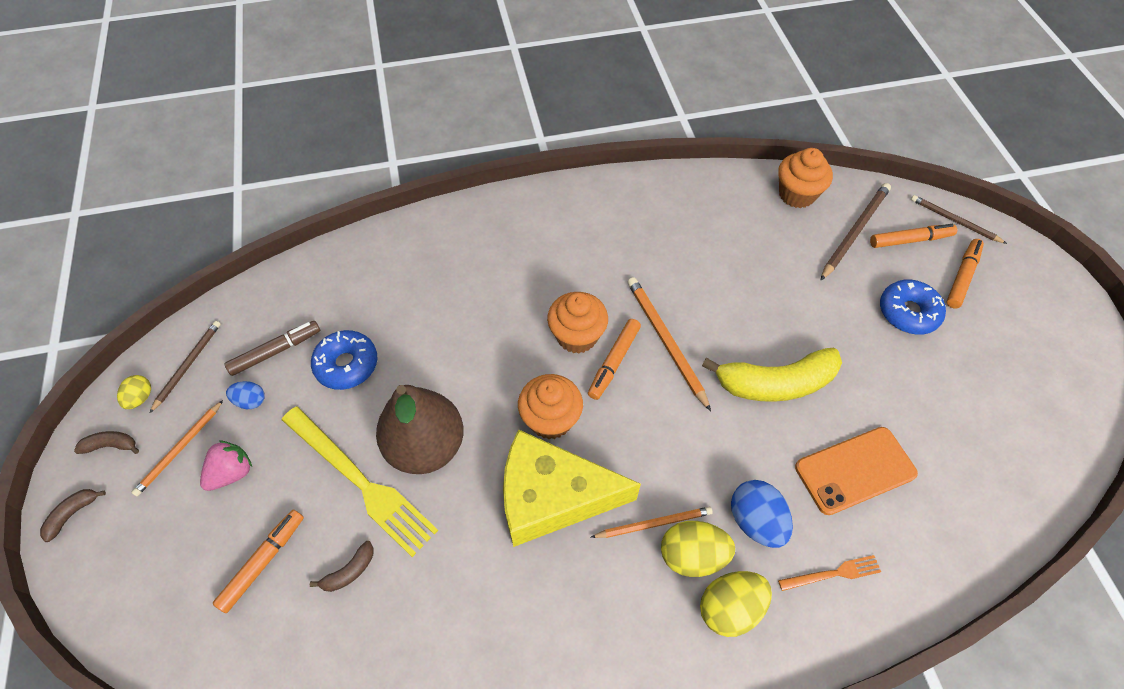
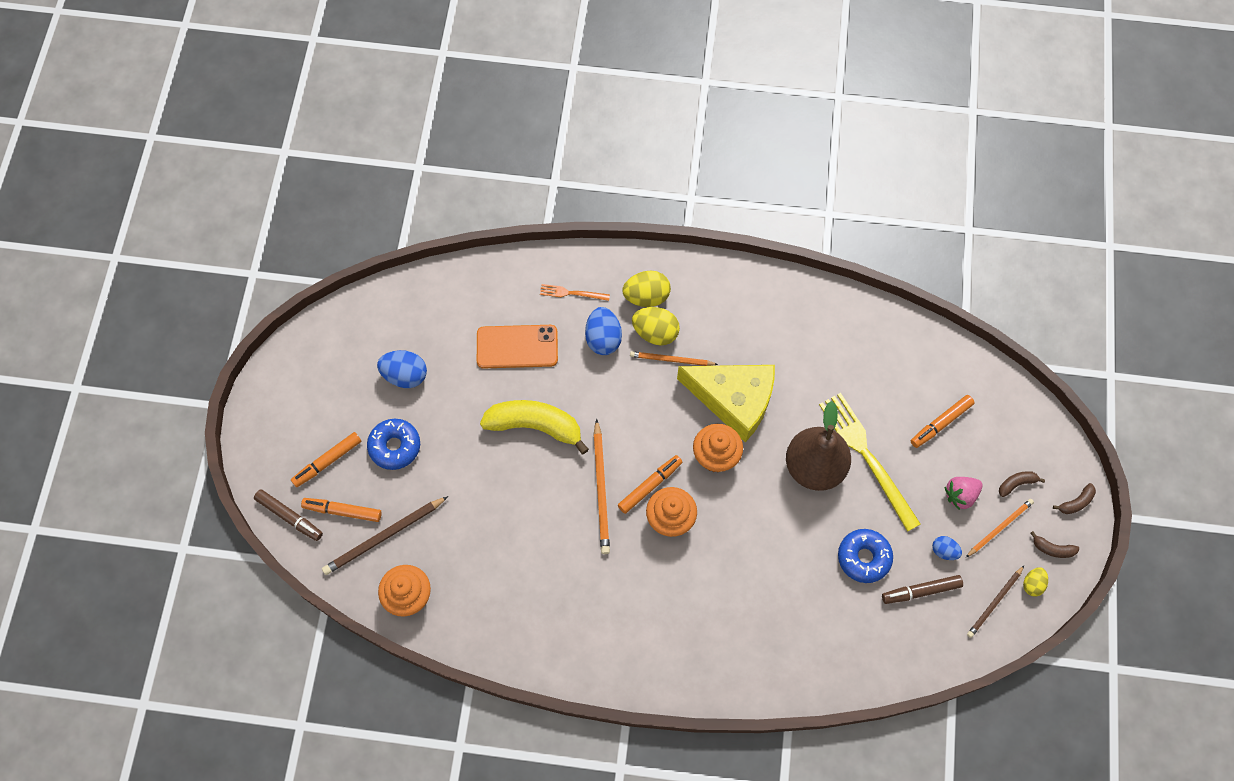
camera: 160 degrees left, 10 degrees up
brown banana [310,541,374,592] -> brown banana moved to [999,471,1045,497]
brown pencil [911,195,1007,244] -> brown marker [254,489,323,541]
none -> blue egg [377,350,427,388]

